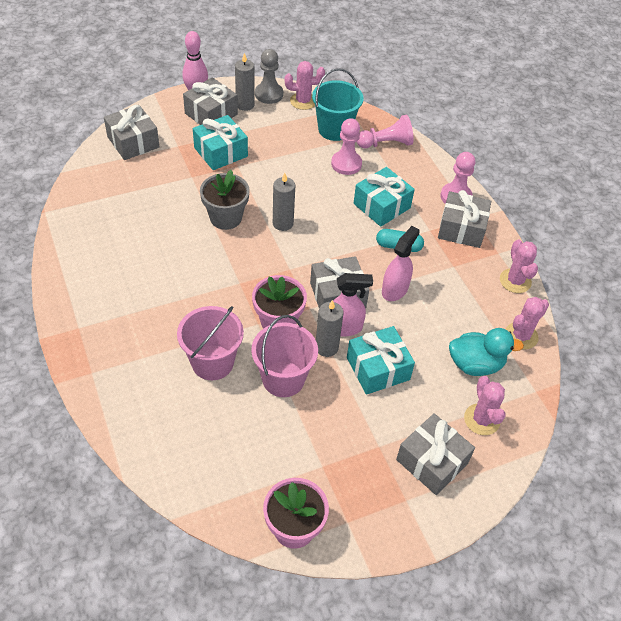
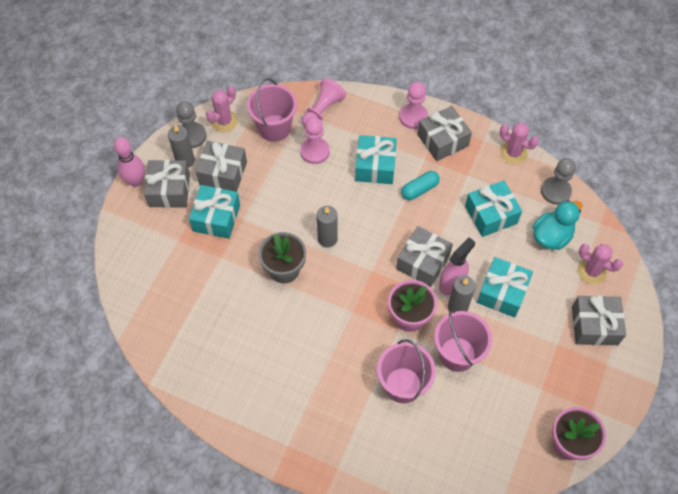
camera: 40 degrees left, 10 degrees up
grey gift [104,105,159,160] -> grey gift moved to [196,141,247,192]
turquoise bucket [312,68,363,141] -> pink bucket [247,78,297,142]
pink spray bottle [382,226,420,301] -> none
pink cactus [506,297,549,349] -> grey pawn [541,158,576,205]
none -> turquoise gift [465,180,522,237]

